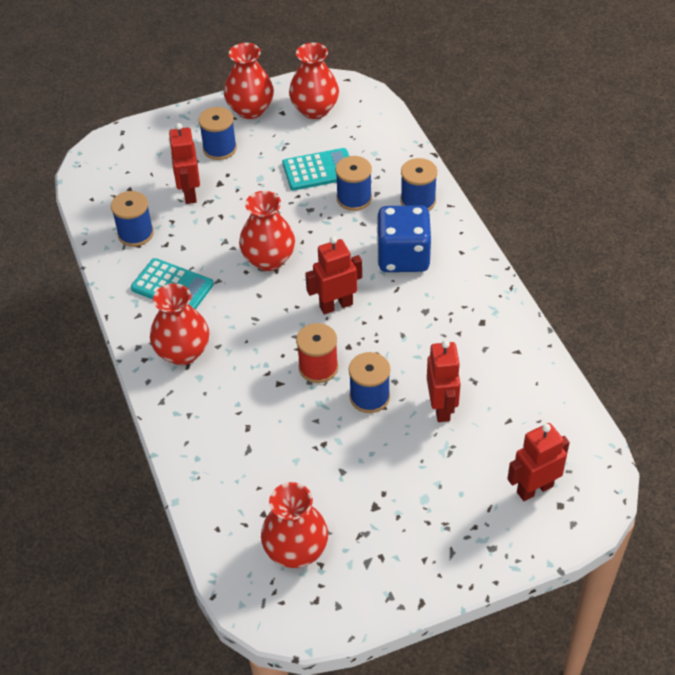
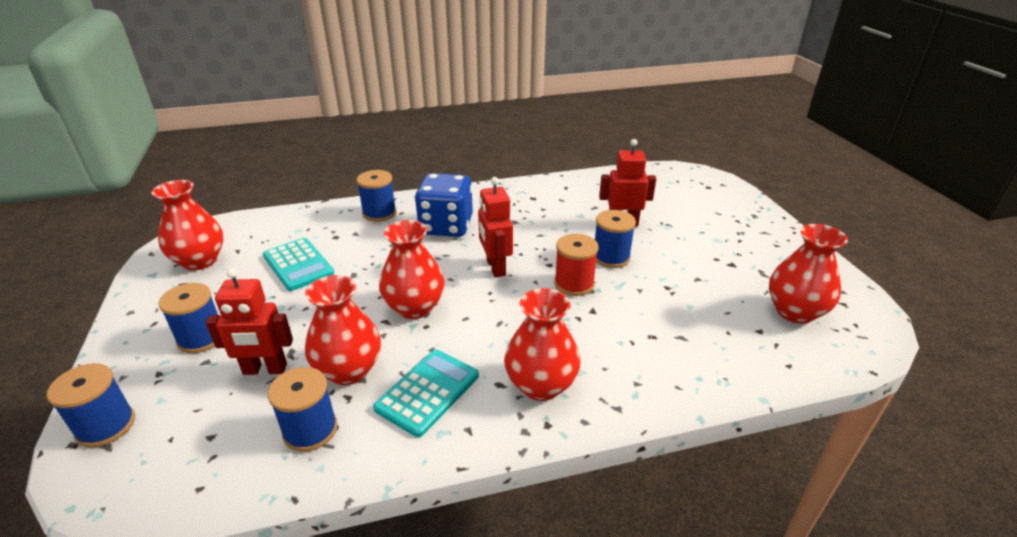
camera: 85 degrees left, 15 degrees down
red vase [224,43,274,119] -> red vase moved to [305,275,381,385]
turquoise calculator [282,148,349,191] -> turquoise calculator turned 150 degrees clockwise [263,238,334,291]
blue spool [336,156,372,211] -> blue spool moved to [47,363,135,448]
red robot [507,423,570,501] -> none

